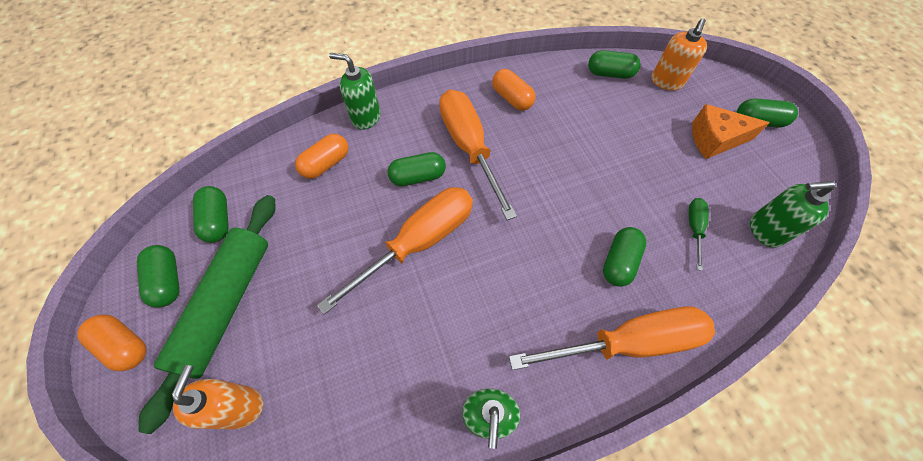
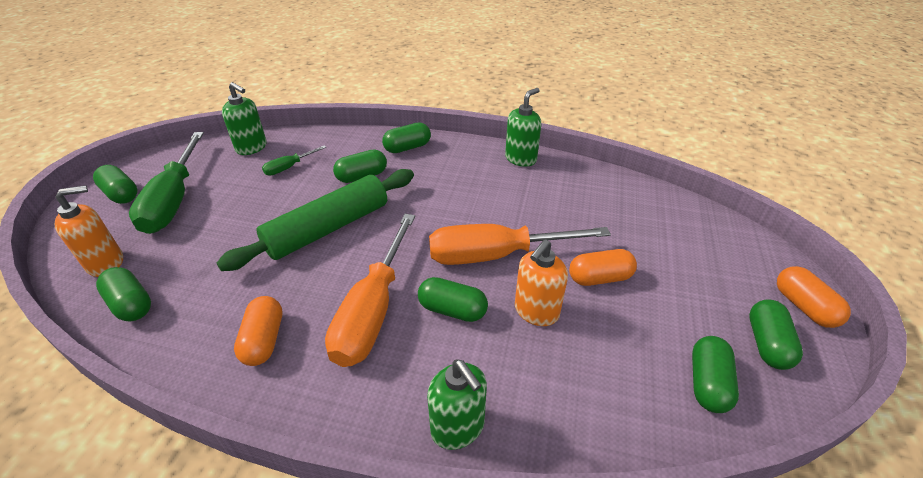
camera: 145 degrees left, 20 degrees down
green rolling pin [139,195,276,434] -> green rolling pin moved to [216,169,414,271]
orange soap dispenser [172,365,263,429] -> orange soap dispenser moved to [515,239,568,326]
orange capsule [295,134,348,179] -> orange capsule moved to [569,249,637,286]
orange screwdriver [509,306,715,370] -> green capsule [382,123,431,153]
orange cheese [692,104,770,159] -> green screwdriver [129,132,204,234]

